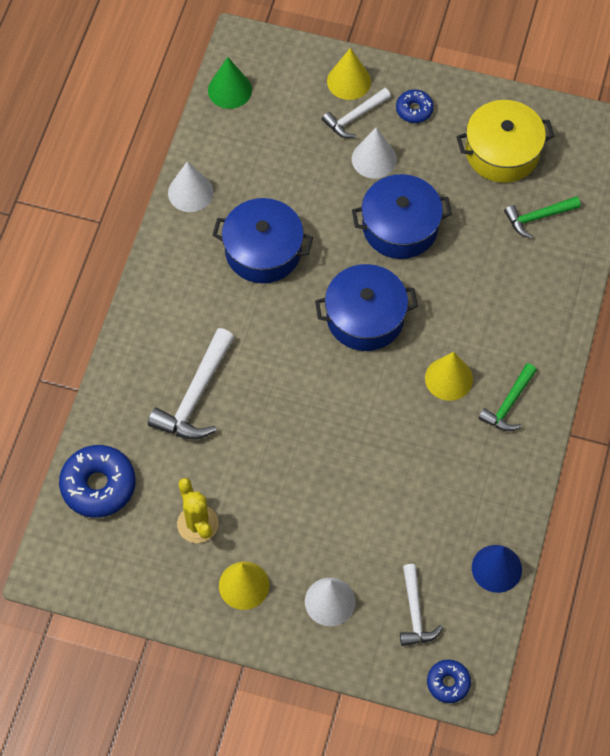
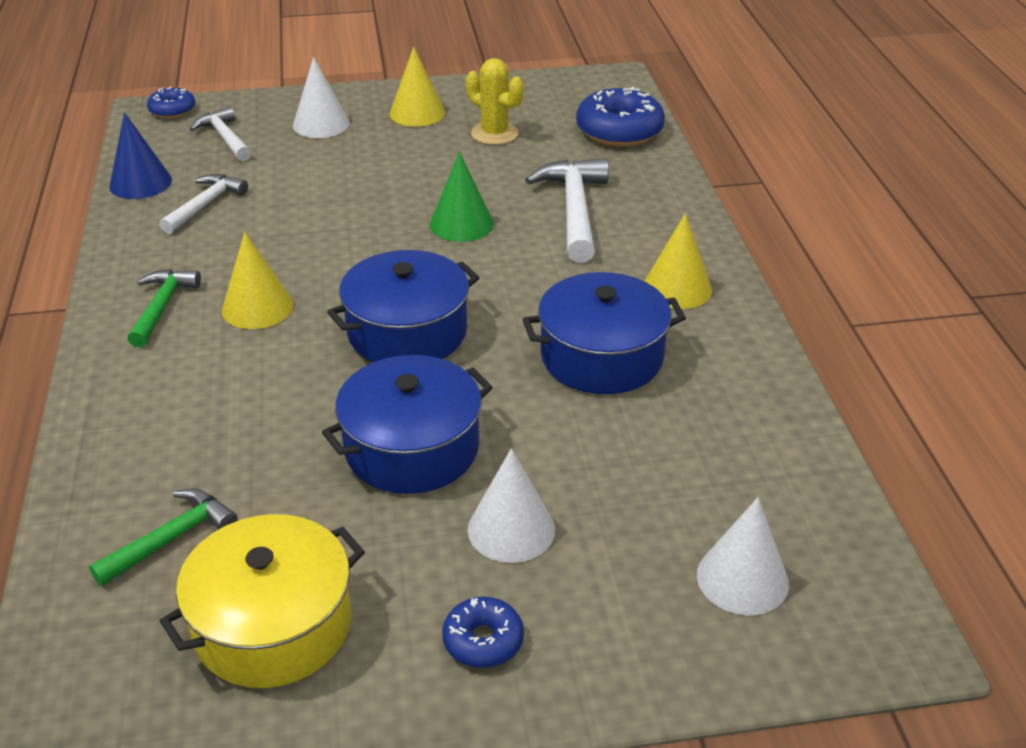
camera: 155 degrees right, 25 degrees down
white cone [168,161,214,212] -> white cone moved to [697,497,789,615]
green cone [208,57,252,109] -> green cone moved to [430,152,494,242]
white hammer [322,88,391,138] -> white hammer moved to [159,174,248,234]
yellow cone [327,48,371,100] -> yellow cone moved to [644,213,712,309]

